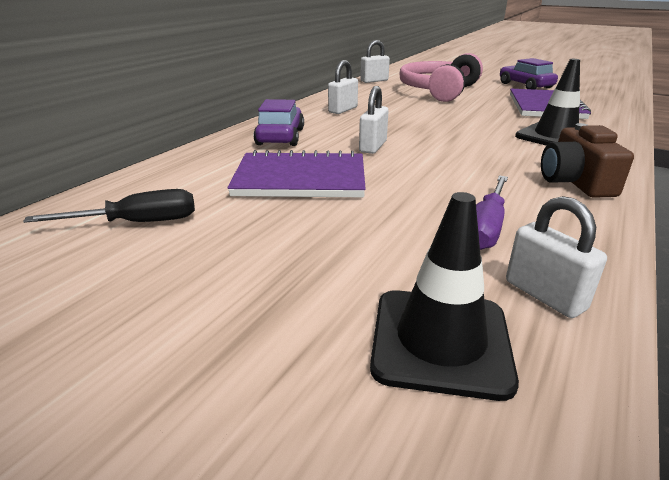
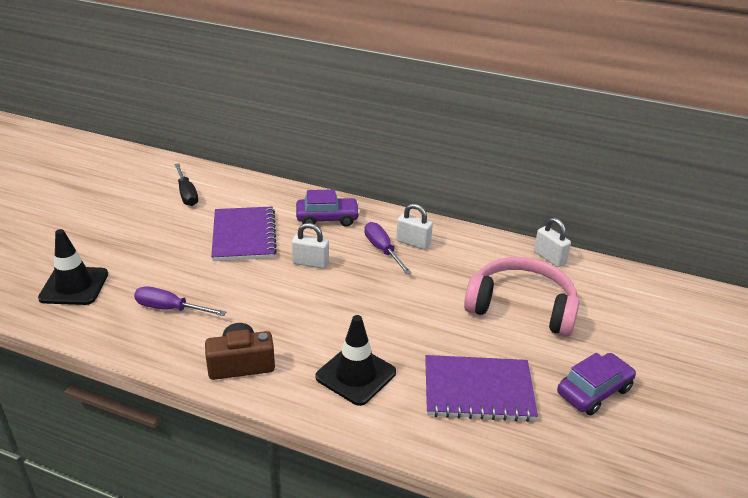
camera: 80 degrees right, 5 degrees up
white padlock [506,196,607,318] -> none
none -> purple screwdriver [364,222,411,274]

